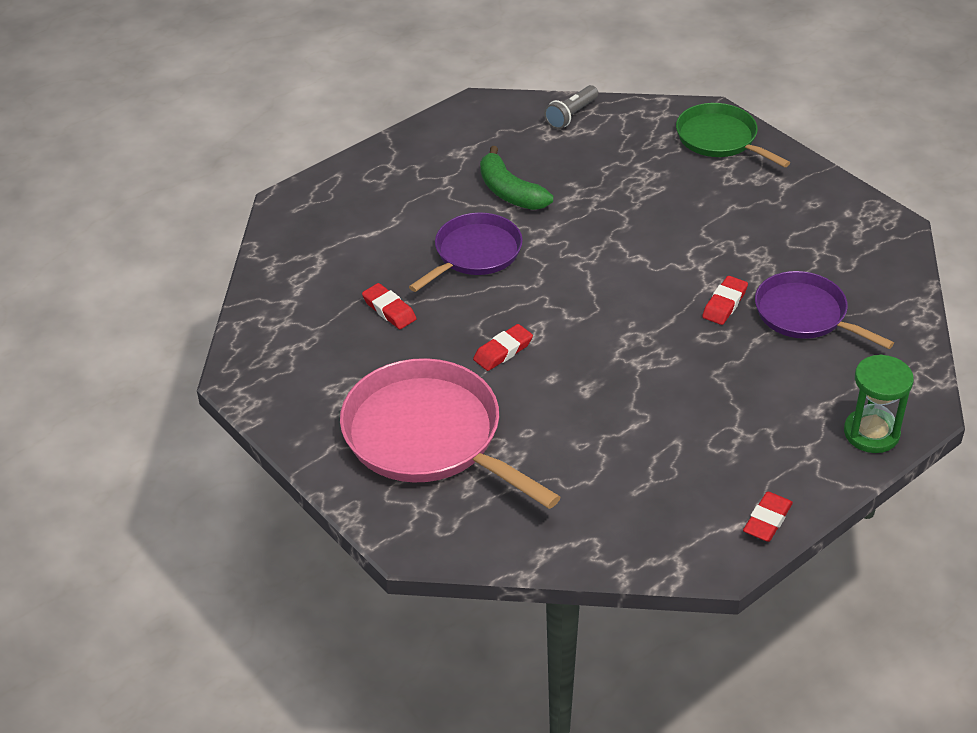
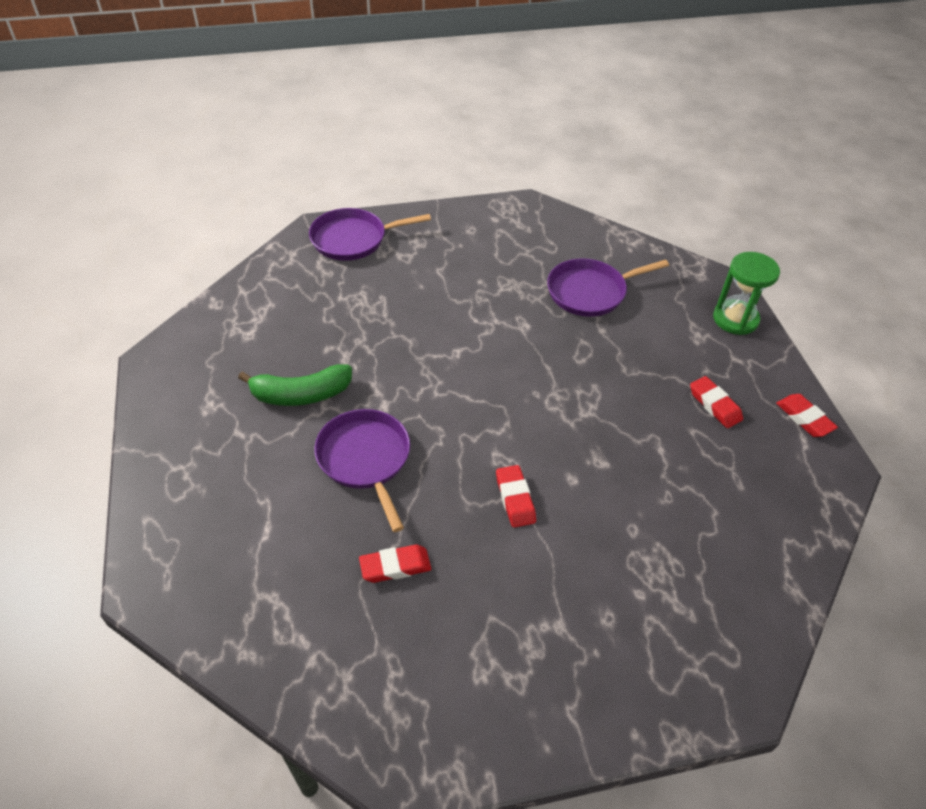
camera: 65 degrees left, 5 degrees up
pink pan [340,358,561,509] -> none
grey flashlight [544,85,598,129] -> none
green pan [676,103,790,167] -> purple pan [309,208,431,261]
red eraser [702,276,748,325] -> red eraser moved to [690,376,743,428]

